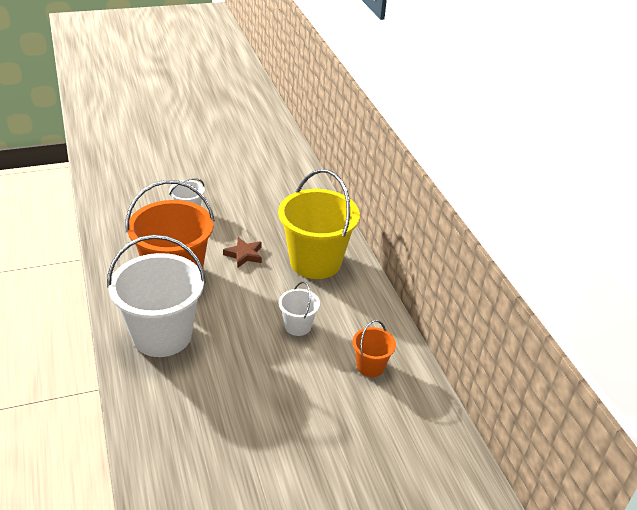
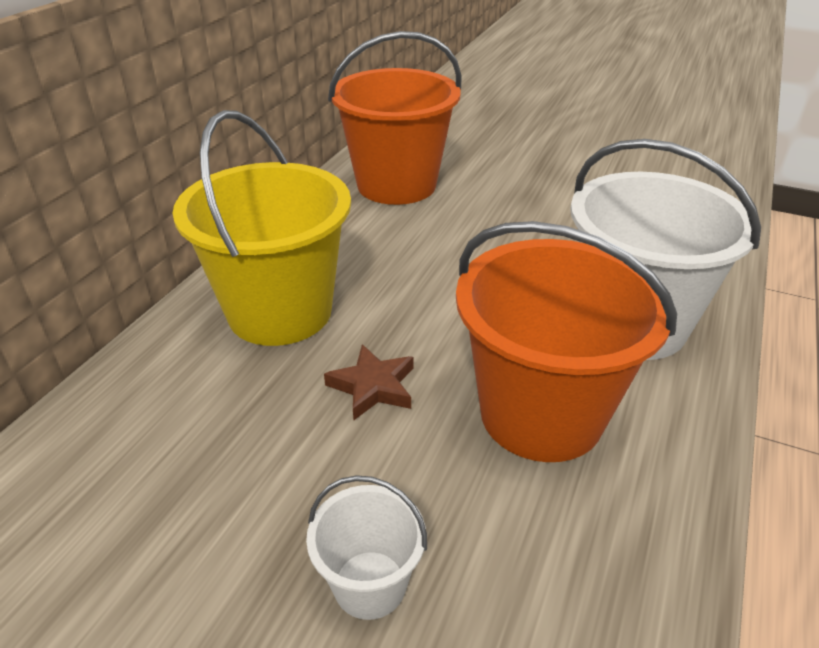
camera: 135 degrees left, 0 degrees up
white bucket [279,281,320,336] -> none
orange bucket [352,320,396,377] -> orange bucket [328,31,462,205], size x2.11

